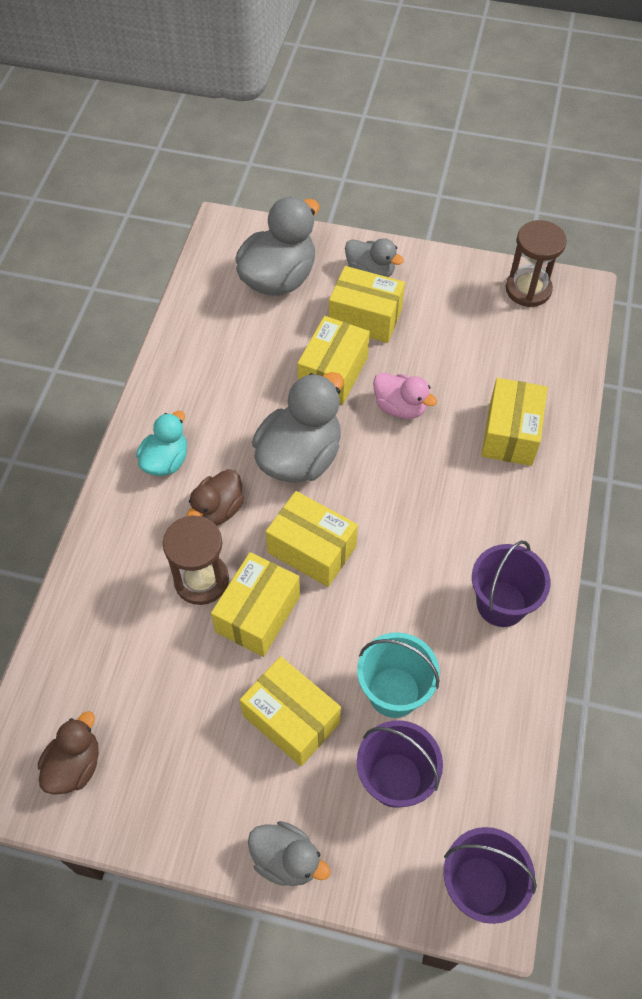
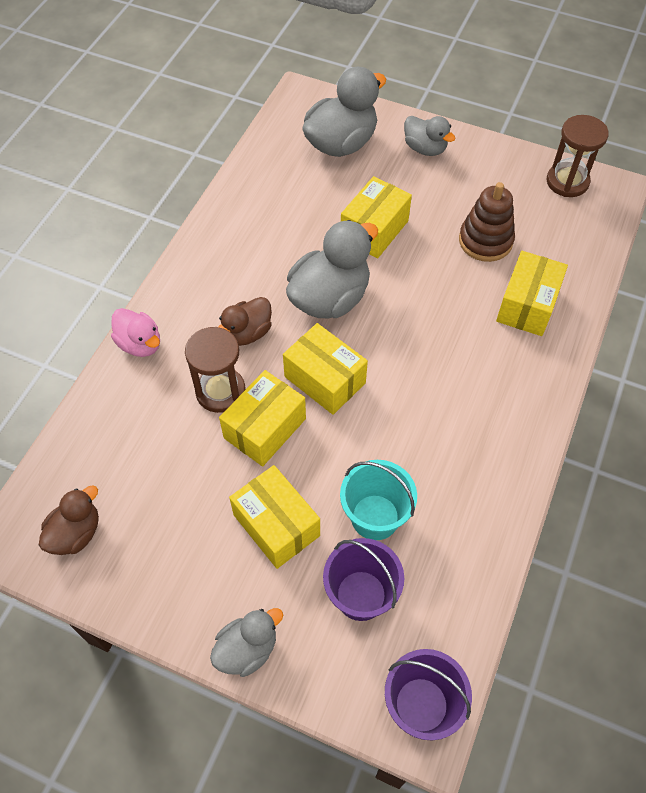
camera: 10 degrees right, 0 degrees up
turquoise duck [136,411,187,476] -> none
grey duck [248,821,330,886] -> grey duck turned 75 degrees counterclockwise [210,608,283,677]
yellow box [329,266,405,343] -> none
pink duck [373,373,437,419] -> pink duck moved to [111,308,160,357]
purple bucket [472,540,550,627] -> none
none -> brown stacking toy [459,182,515,262]

